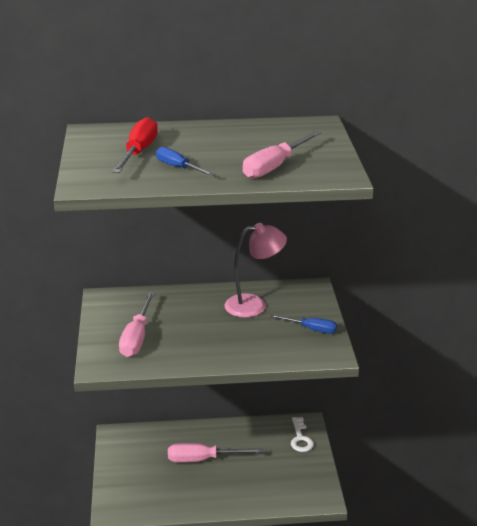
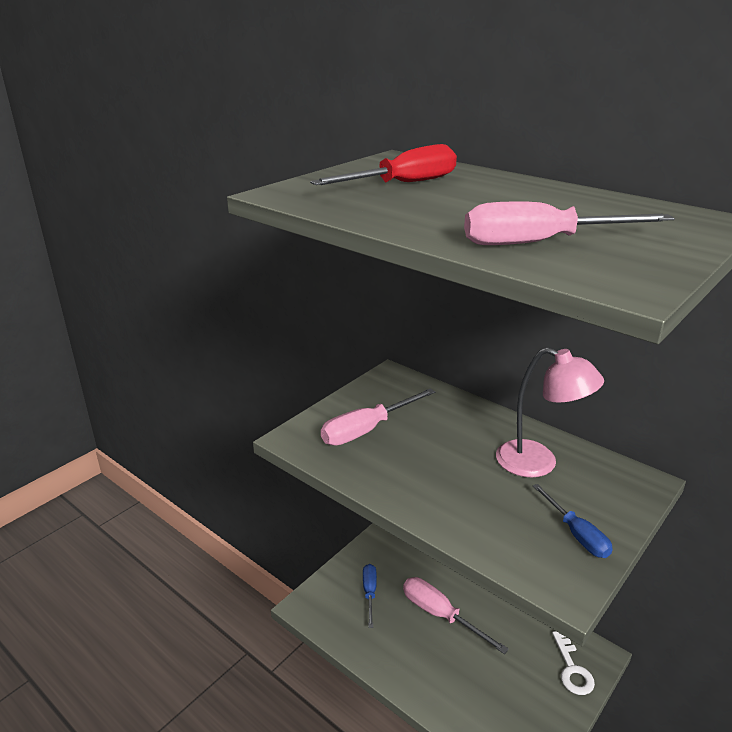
camera: 45 degrees right, 0 degrees up
blue screwdriver [156,147,215,176] -> blue screwdriver moved to [363,564,377,628]
white key [291,417,314,452] -> white key turned 45 degrees counterclockwise [552,631,595,695]

